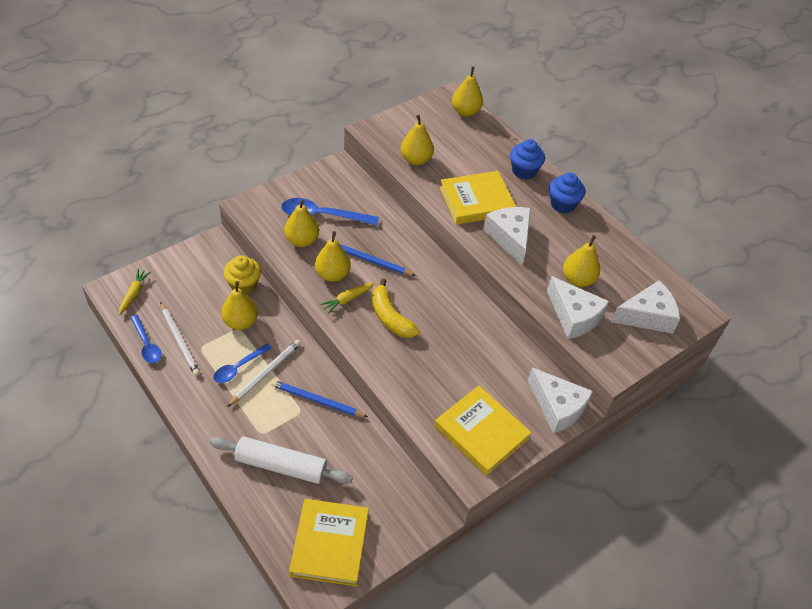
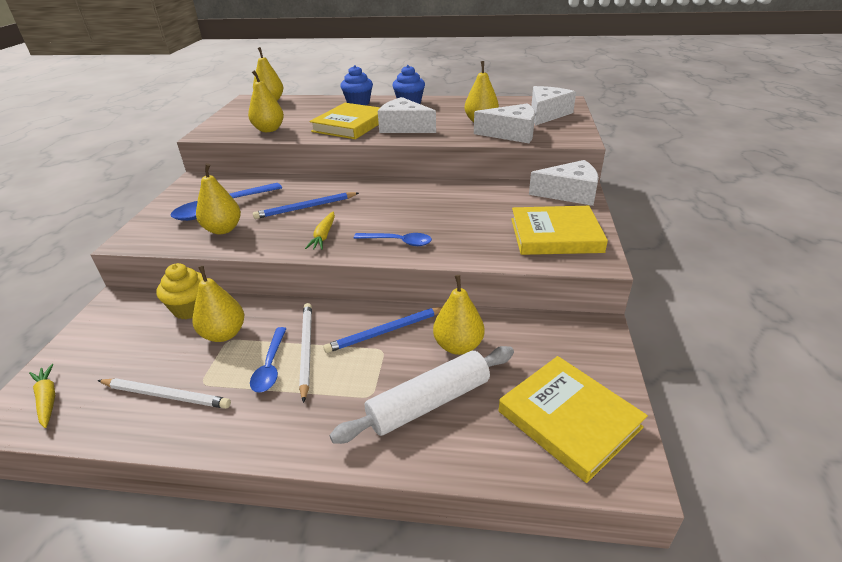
camera: 40 degrees left, 15 degrees down
blue spoon [130,315,161,363] -> blue spoon moved to [354,233,432,246]
yellow pear [315,231,351,282] -> yellow pear moved to [433,275,484,355]
yellow banana [372,278,420,338] -> none

